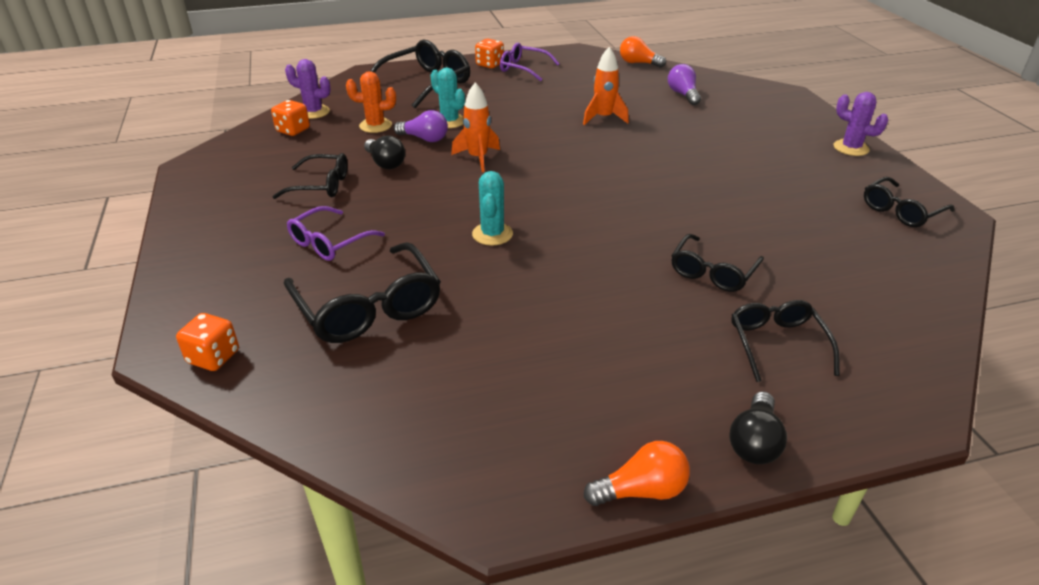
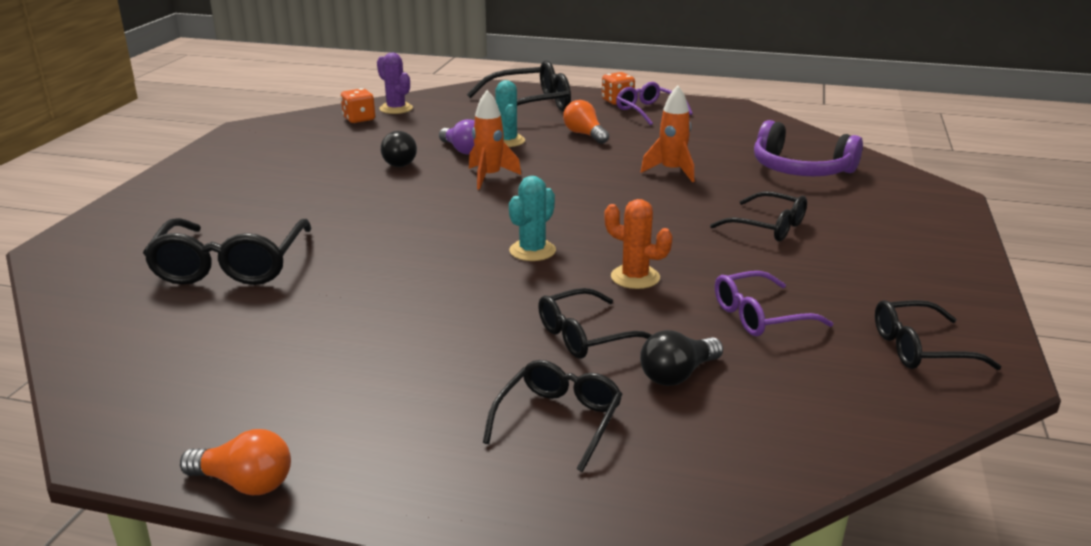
camera: 30 degrees right, 10 degrees down
orange dice [176,313,239,371] -> none
black glasses [272,153,348,199] -> black glasses moved to [710,191,807,241]
purple glasses [287,206,385,261] -> purple glasses moved to [715,271,833,336]
orange cactus [346,71,396,133] -> orange cactus moved to [604,199,672,289]
turquoise cactus [472,171,513,245] -> turquoise cactus moved to [509,176,556,261]
orange light bulb [620,36,666,68] -> orange light bulb moved to [563,100,609,144]
purple light bulb [668,64,701,105] -> purple headphones [754,120,863,176]
black light bulb [729,391,787,464] -> black light bulb moved to [640,330,723,386]
purple cactus [834,92,888,156] -> none

